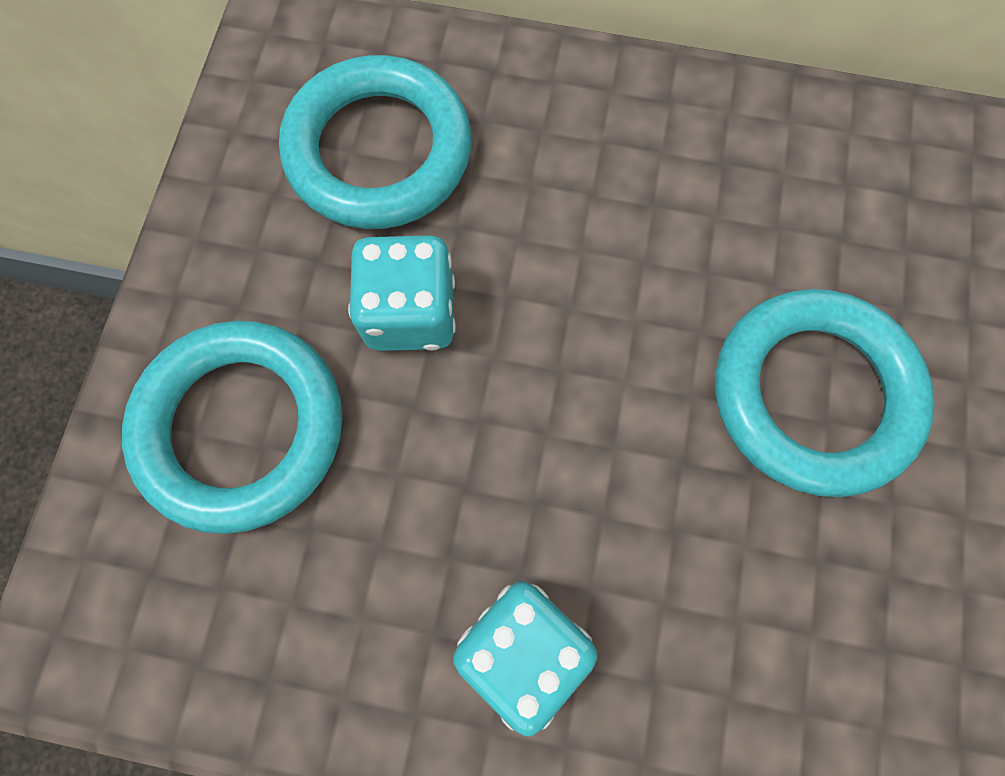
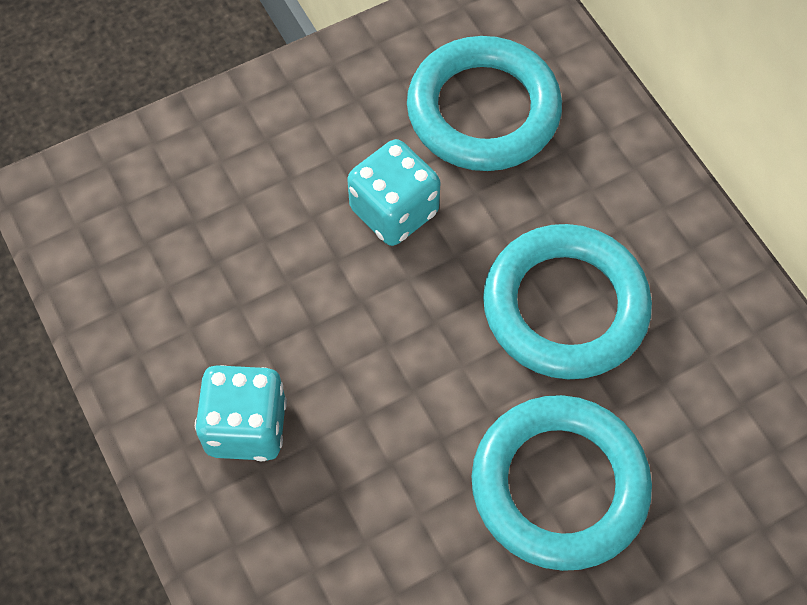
camera: 50 degrees right, 10 degrees down
turquoise ring [122,321,342,534] -> turquoise ring moved to [483,224,652,379]

